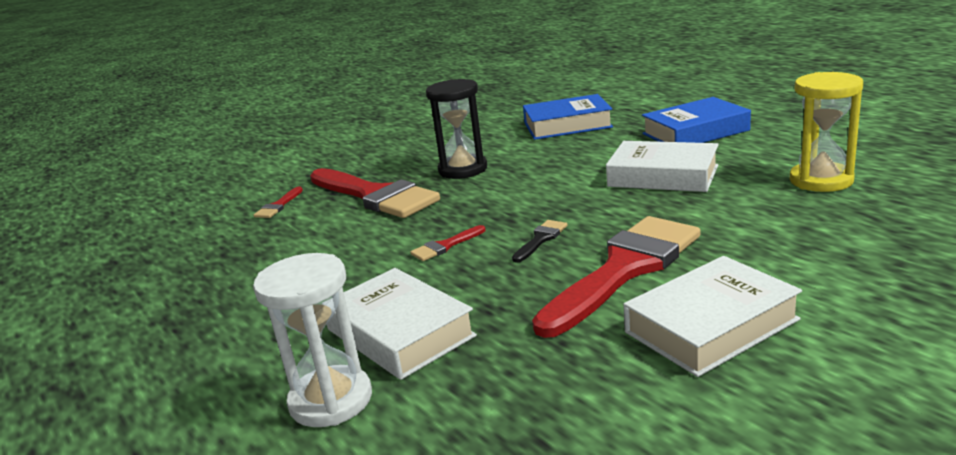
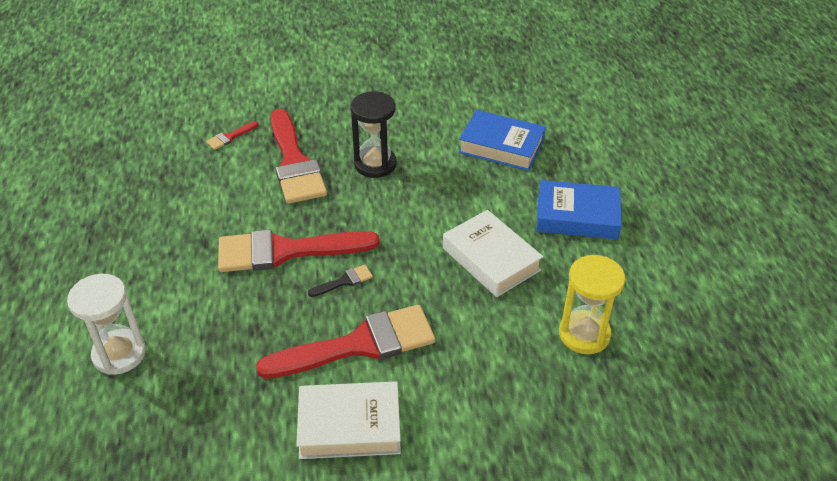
camera: 25 degrees right, 20 degrees up
white book [327,268,477,380] -> none
red brush [410,225,485,261] -> red brush [218,229,380,272], size x2.48

